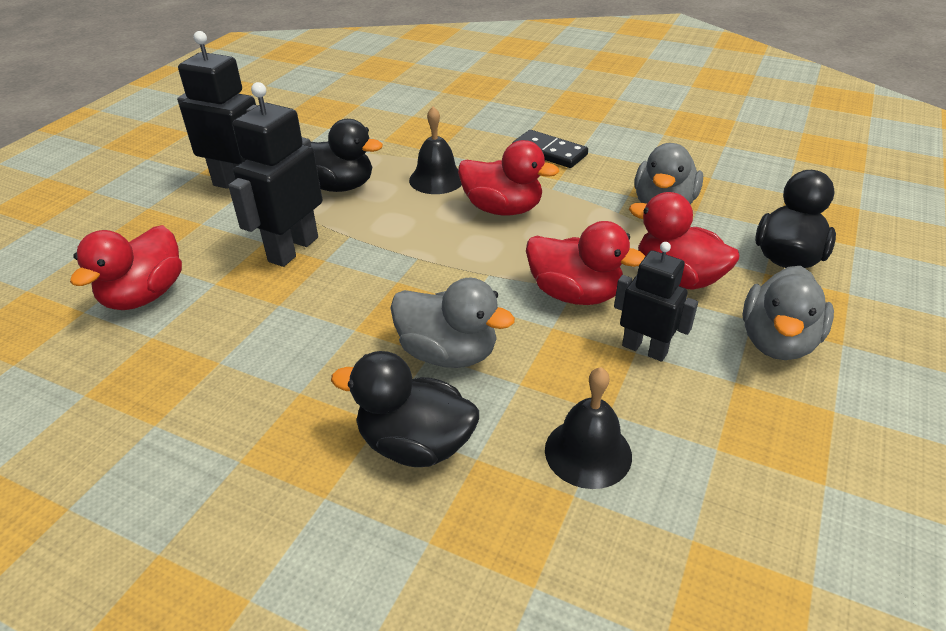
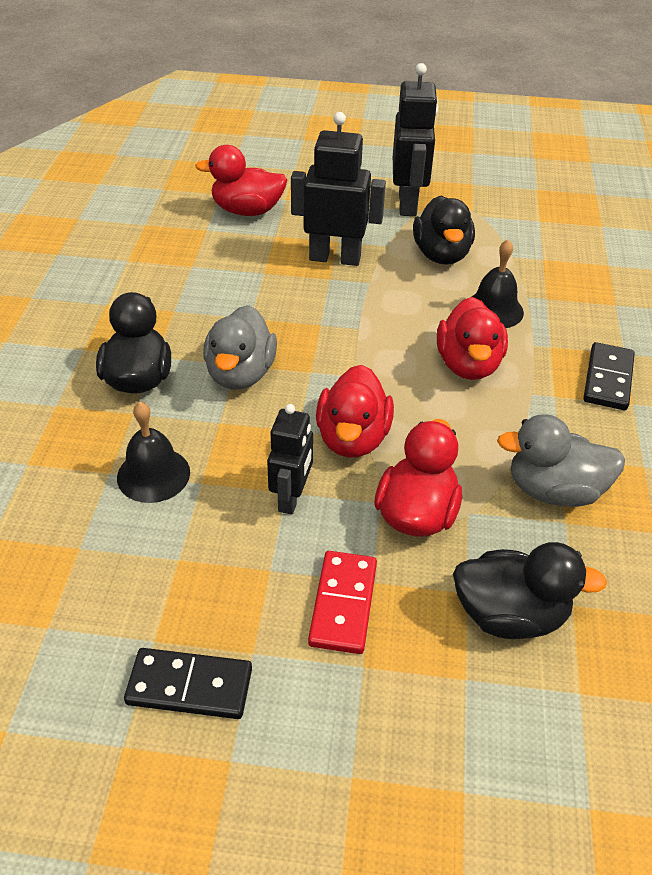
camera: 70 degrees right, 5 degrees up
grey duck [742,266,834,360] -> red domino [308,551,377,654]
none -> black domino [124,648,252,719]

